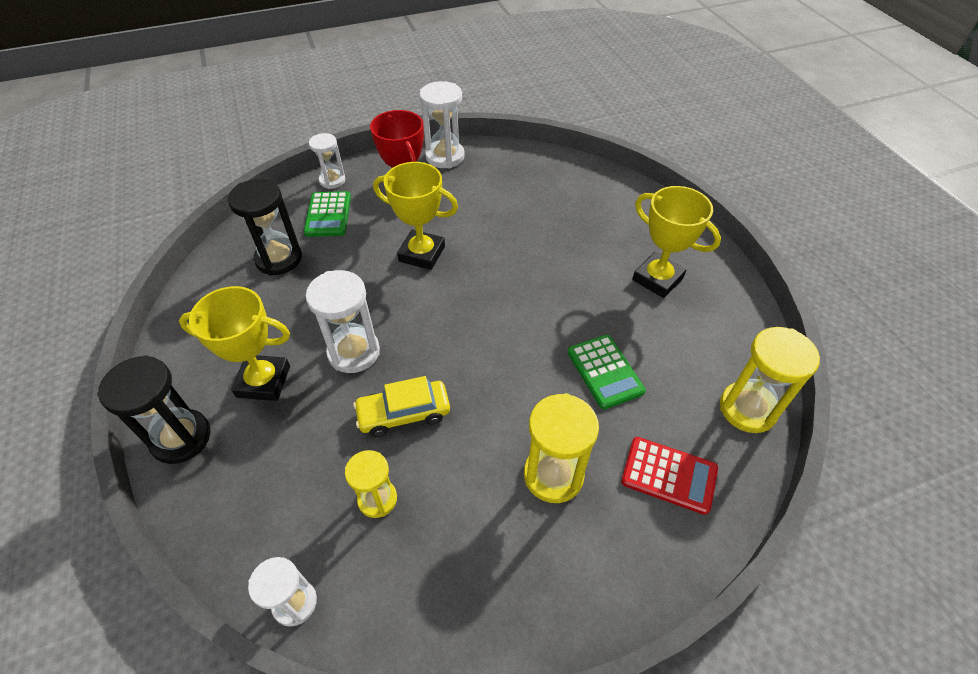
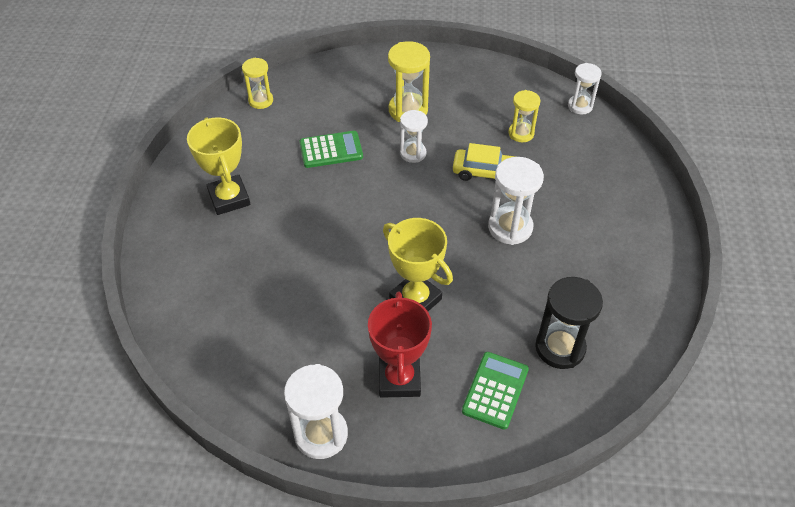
camera: 155 degrees left, 0 degrees up
black hourglass [97,355,211,464] -> none
yellow trophy [179,286,290,401] -> none
white hourglass [309,133,345,189] -> white hourglass moved to [400,110,428,163]
green calculator [568,335,646,409] -> green calculator turned 75 degrees clockwise [299,131,363,168]
red calculator [621,437,718,515] -> none
yellow hourglass [720,327,820,433] -> yellow hourglass [242,58,273,109], size x0.64

